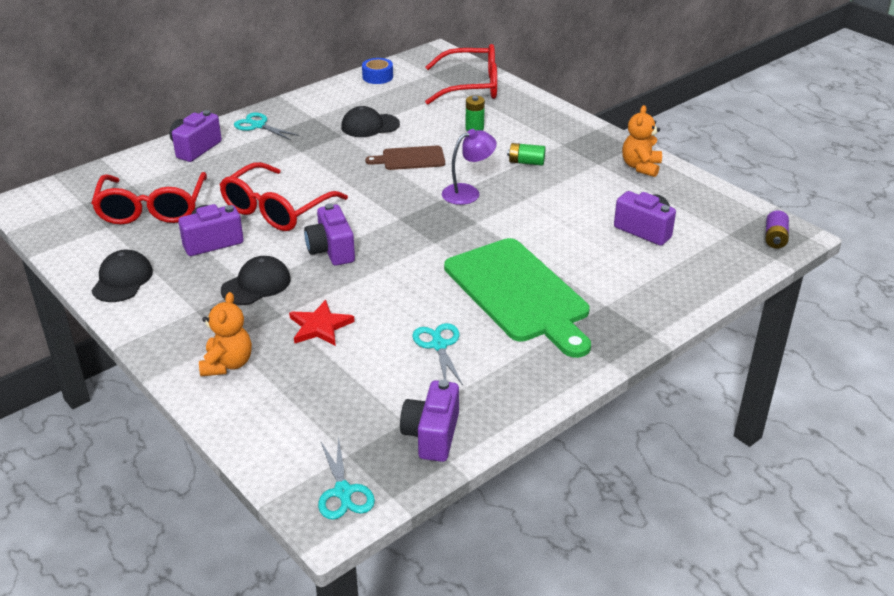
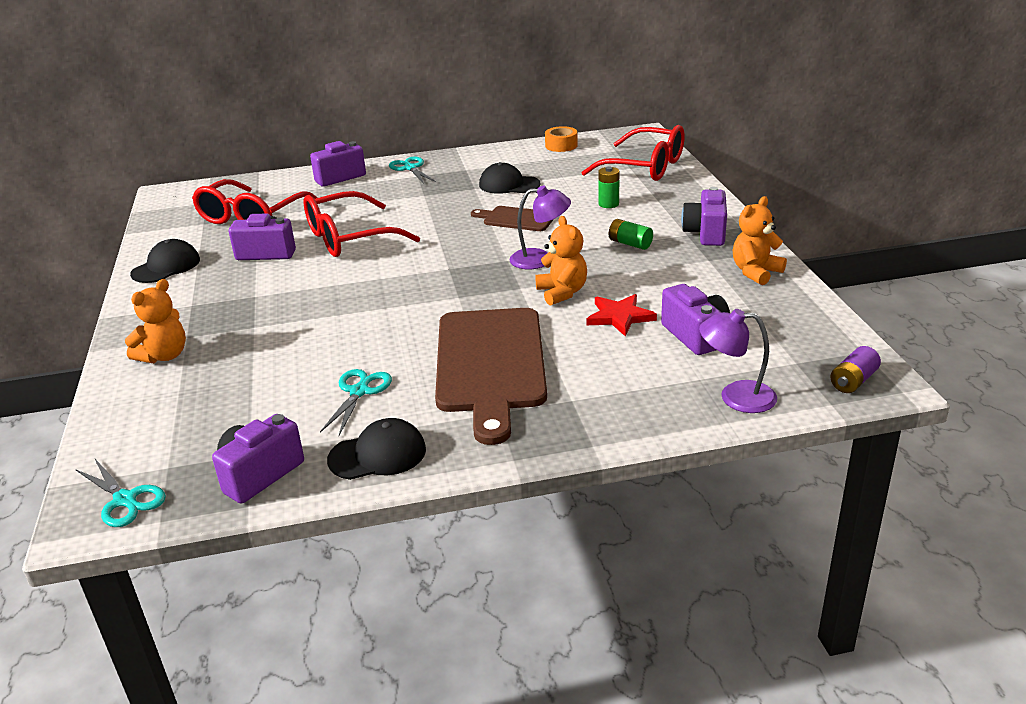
camera: 30 degrees right, 5 degrees down
black cap [221,256,291,305] -> black cap moved to [327,418,426,480]
red star [289,300,355,346] -> red star moved to [586,294,657,336]
purple camera [304,203,355,266] -> purple camera moved to [681,187,727,246]
turquoise scissors [318,436,375,520] -> turquoise scissors turned 60 degrees counterclockwise [75,459,166,527]
blue tape [362,58,393,84] -> orange tape [545,126,578,152]
green cutting board [444,238,591,358] -> brown cutting board [435,308,547,445]
none -> orange teddy bear [535,216,587,306]
none -> purple lamp [699,309,777,413]

